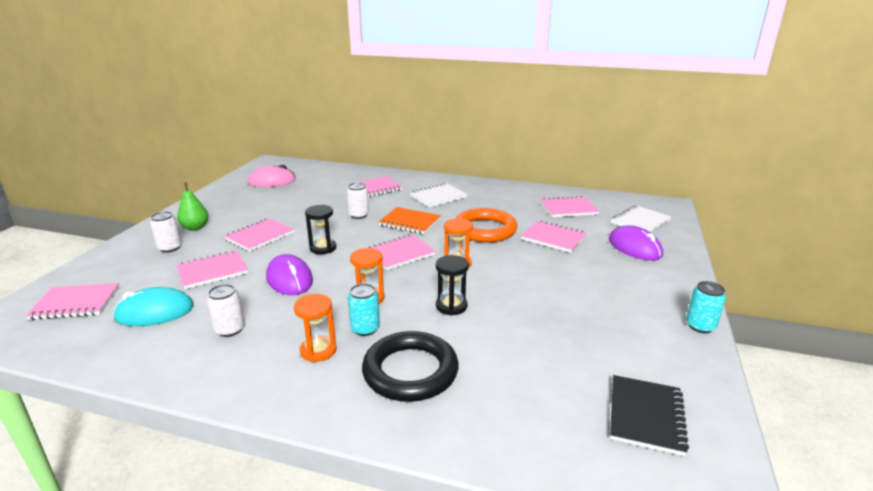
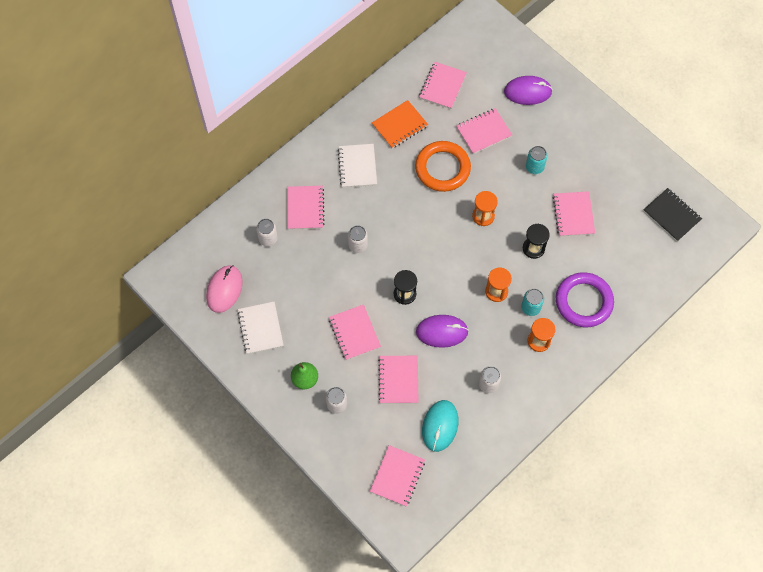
camera: 60 degrees left, 40 degrees up
black ring [362,331,459,402] -> purple ring [556,272,614,327]
pink notebook [368,235,436,270] -> pink notebook moved to [553,191,595,237]
orange notebook [378,207,441,234] -> orange notebook moved to [372,100,428,148]
white notebook [610,205,672,233] -> white notebook moved to [237,302,284,354]
turquoise can [686,281,726,333] -> turquoise can moved to [526,146,547,174]
none -> white can [256,219,278,247]

